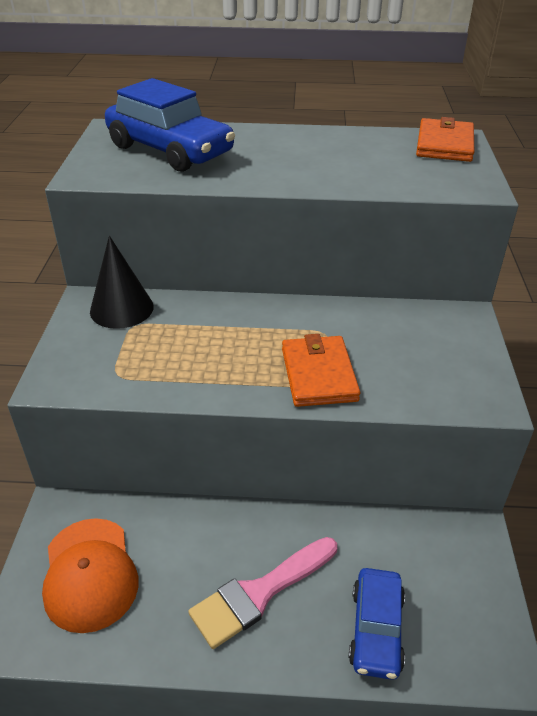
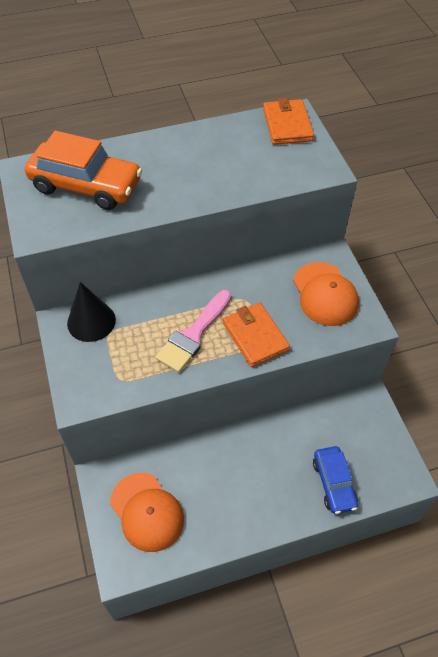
camera: 20 degrees left, 15 degrees up
blue car [105,78,235,172] -> orange car [25,131,142,210]
pink brush [188,537,337,649] -> pink brush moved to [155,290,231,373]
none -> orange cap [293,262,359,326]

